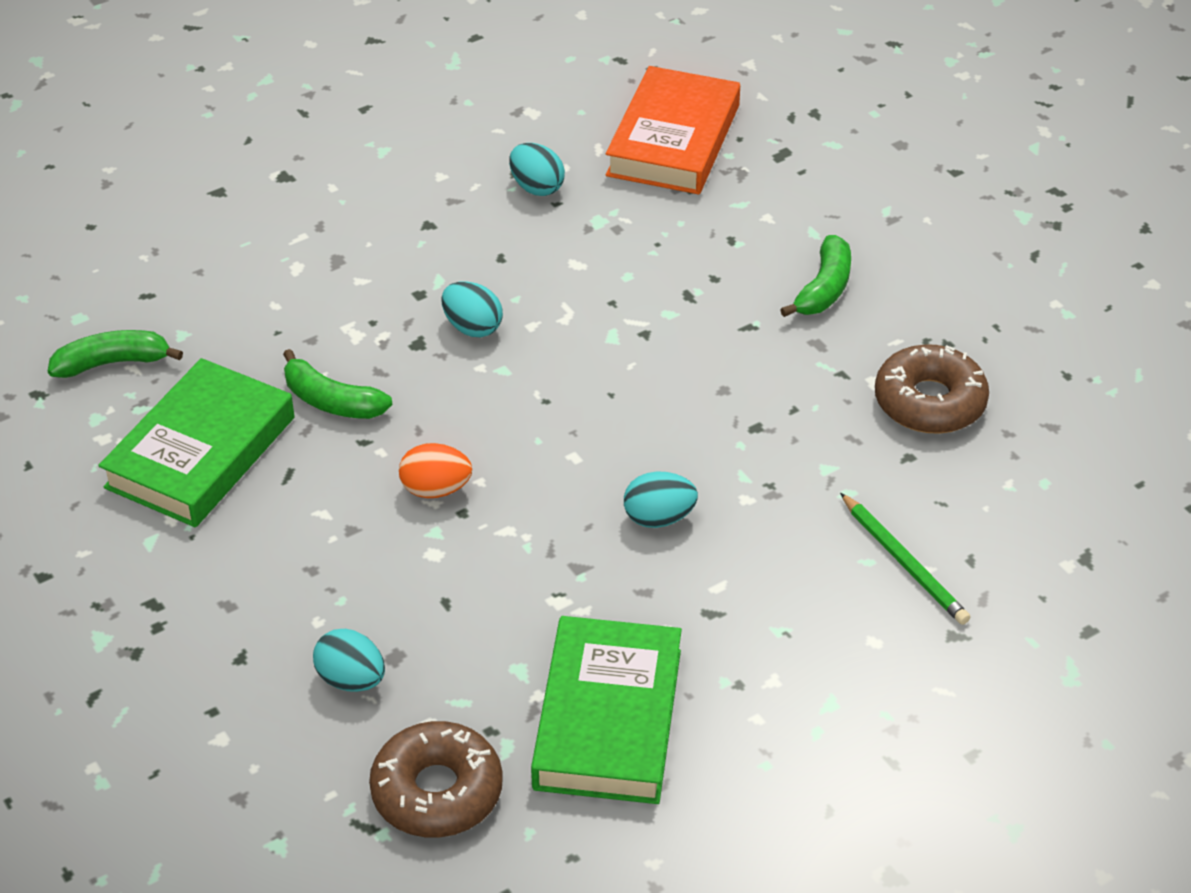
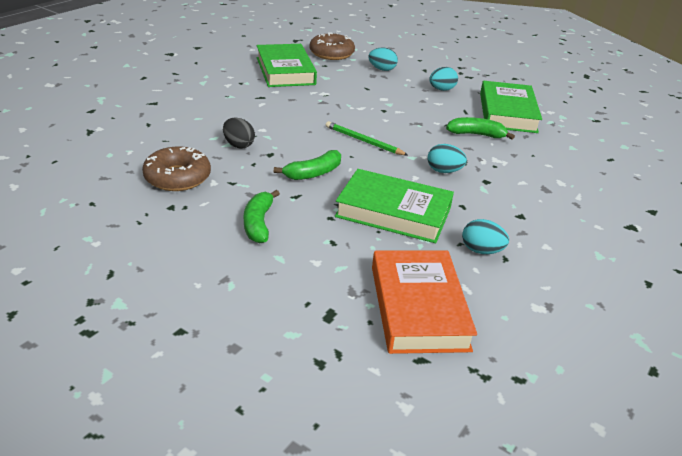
camera: 155 degrees right, 10 degrees down
green banana [48,330,183,378] -> green banana moved to [274,150,341,180]
orange egg [399,443,472,498] -> none
turquoise egg [624,472,698,528] -> turquoise egg moved to [429,67,458,91]
green pencil [840,493,971,625] -> green pencil moved to [326,121,408,155]
none -> black egg [223,117,255,148]
none -> green book [335,169,454,243]

